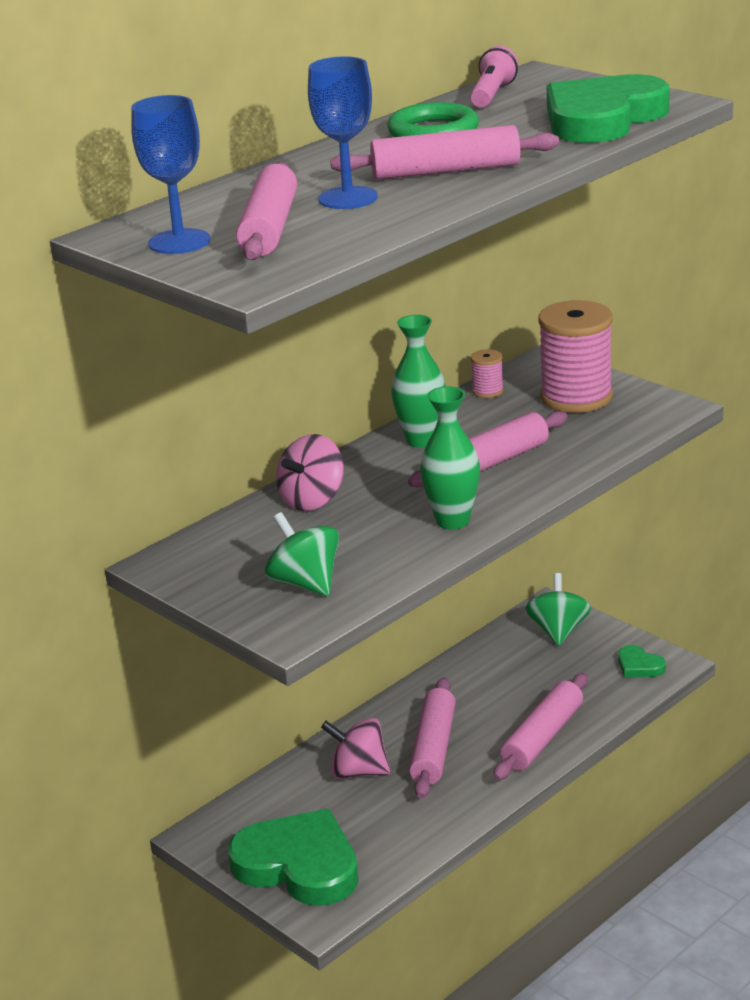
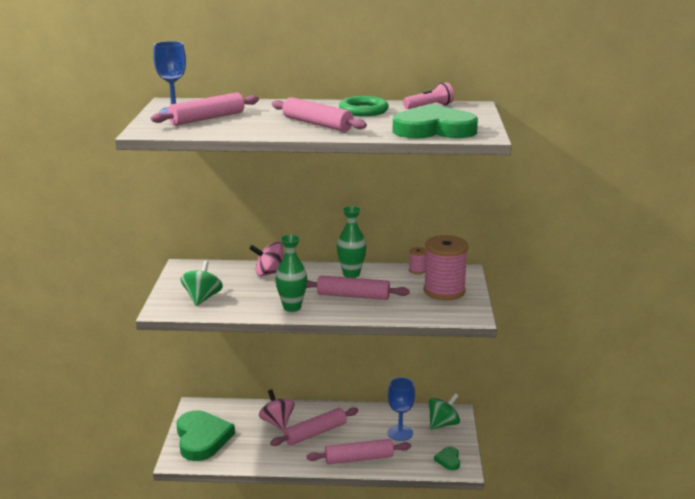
camera: 45 degrees right, 5 degrees down
blue goblet [308,56,378,209] -> blue goblet moved to [388,377,415,441]

